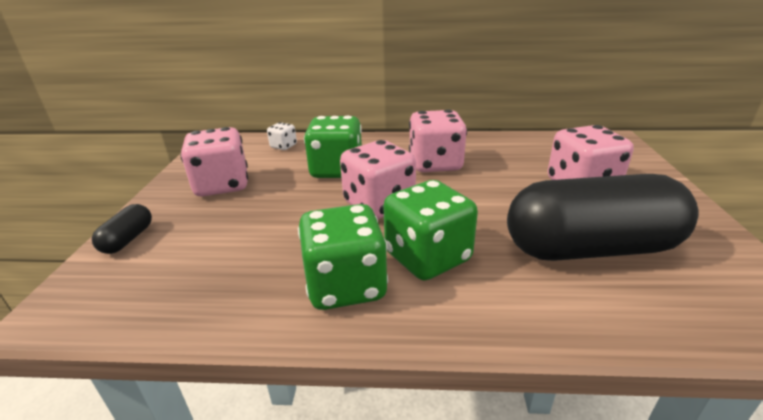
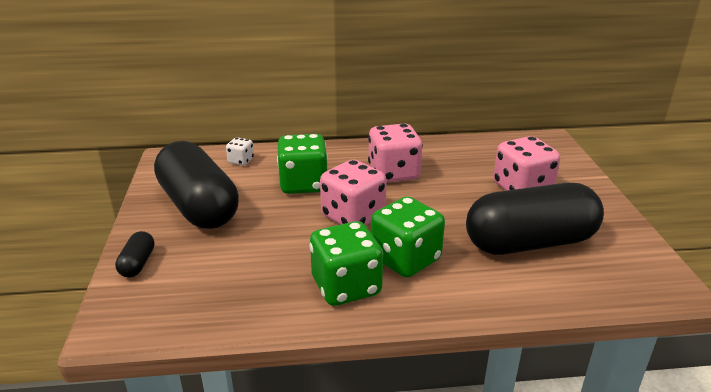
camera: 10 degrees left, 0 degrees up
pink dice [181,127,248,197] -> black capsule [154,141,239,229]

